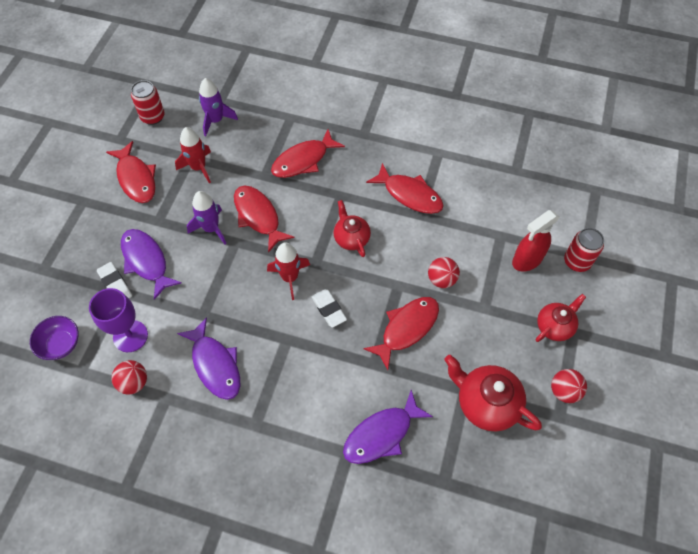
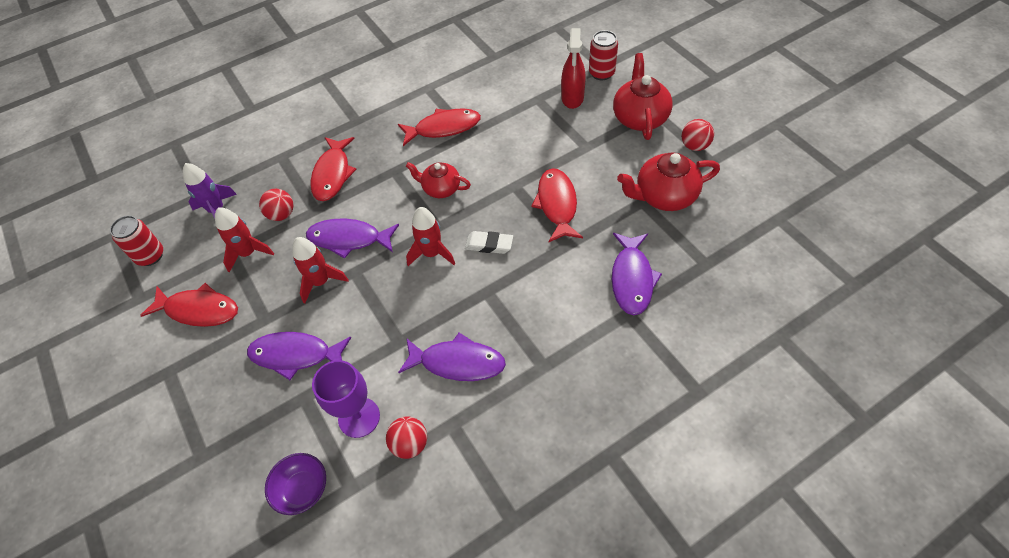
camera: 45 degrees left, 5 degrees down
white eraser [97,262,132,298] -> none
purple rocket [187,191,226,245] -> red rocket [292,237,349,304]
red fish [234,186,295,253] -> purple fish [306,219,399,259]
red ball [428,257,460,288] -> red ball moved to [259,189,293,221]
red teapot [536,294,586,342] -> red teapot [613,53,673,140], size x1.56

